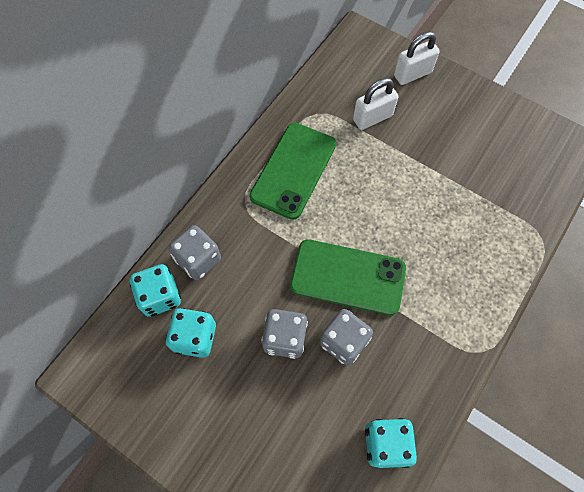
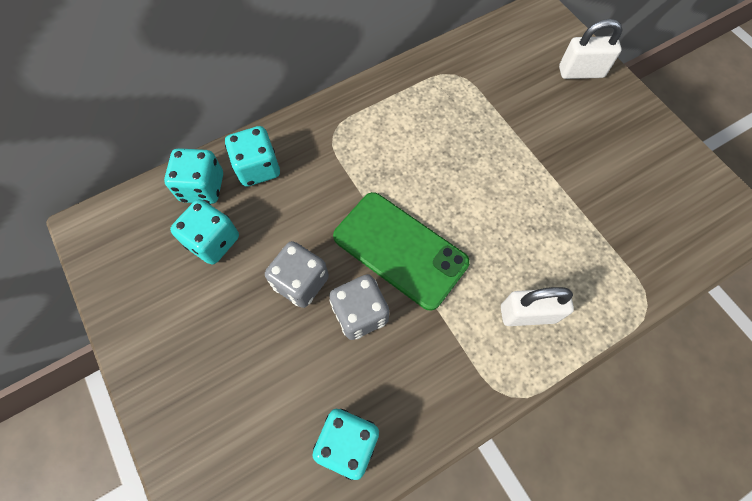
camera: 25 degrees right, 0 degrees up
grey dice [169,225,221,280] -> turquoise dice [225,126,280,187]
green phone [250,123,336,220] -> none
white padlock [353,78,398,130] -> white padlock moved to [501,287,574,326]

